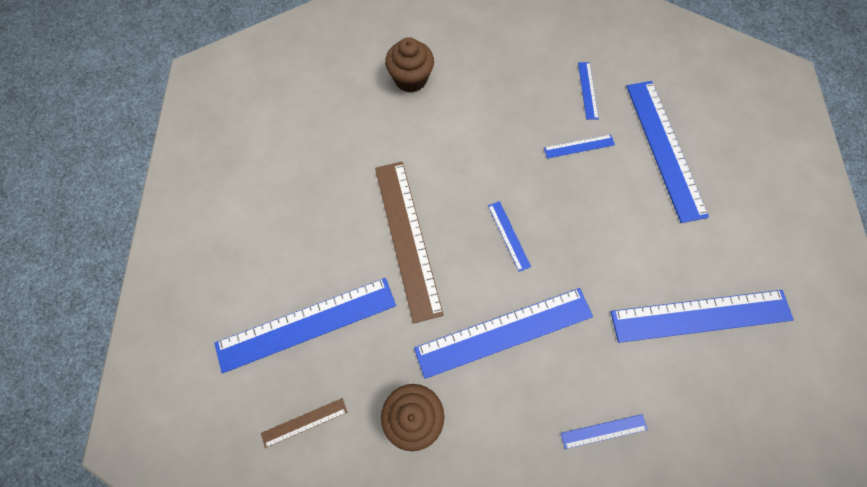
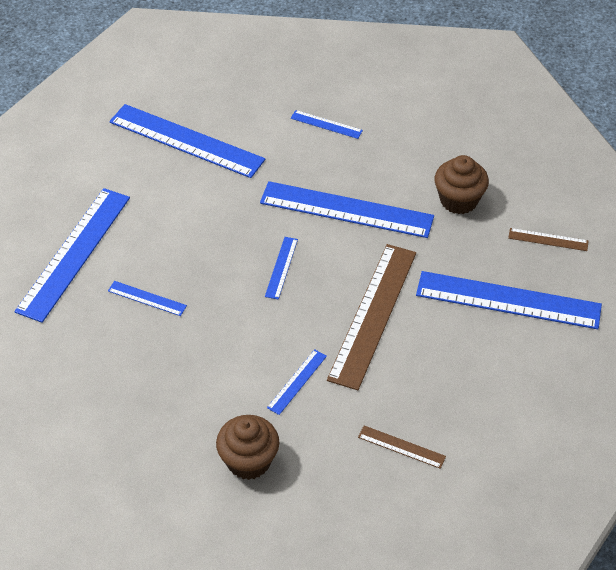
camera: 145 degrees left, 20 degrees down
blue ruler [578,62,599,120] -> blue ruler moved to [267,349,327,415]
none -> brown ruler [358,425,446,469]

